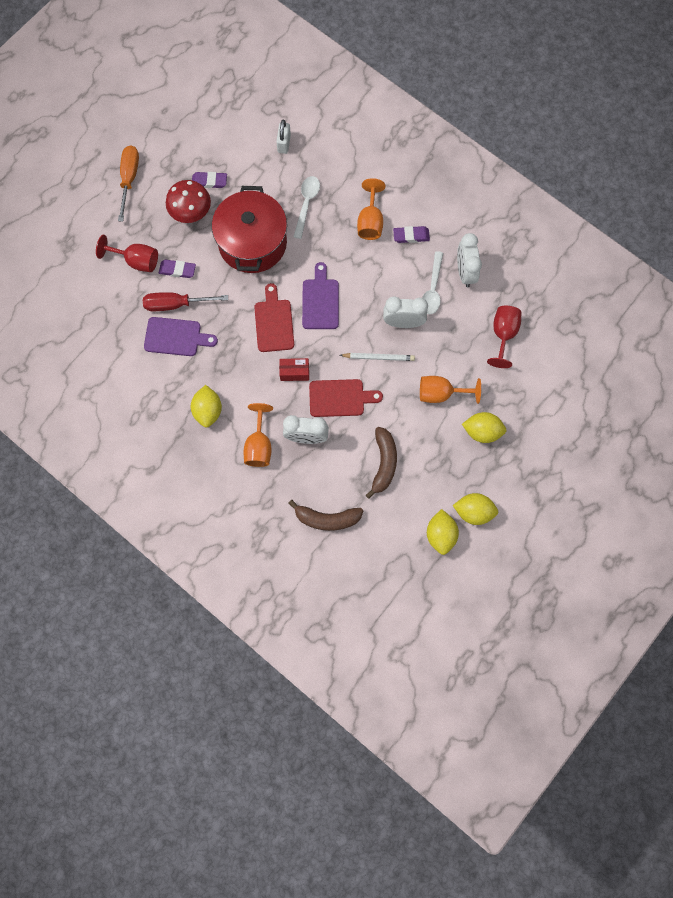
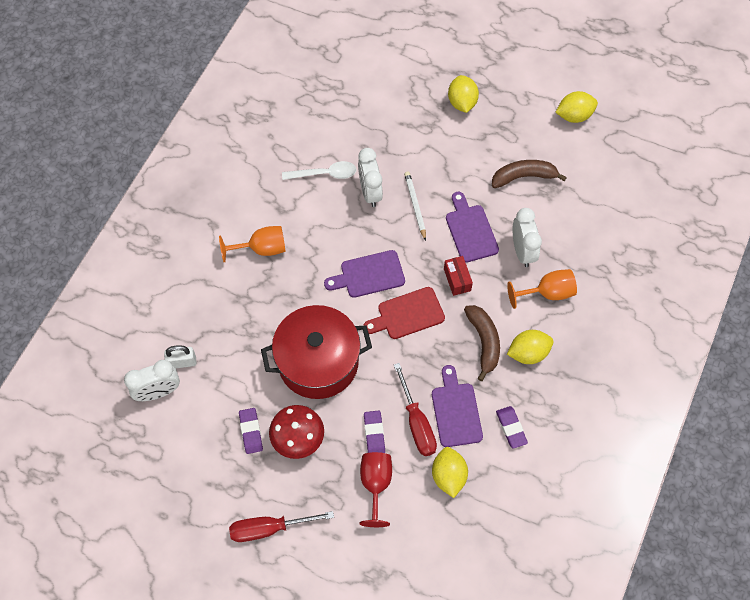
camera: 105 degrees left, 10 degrees down
orange screwdriver [118,145,139,222] -> red screwdriver [229,511,334,542]
brown banana [288,500,363,531] -> brown banana moved to [464,305,500,381]
white spoon [293,176,320,239] -> none
red cutting board [309,379,383,417] -> purple cutting board [446,192,499,263]
purple eraser [393,226,430,243] -> purple eraser moved to [496,406,528,449]
orange goblet [420,376,481,404] -> none
yellow lemon [453,493,498,525] -> yellow lemon moved to [432,447,468,498]
white clock [457,233,482,287] -> white clock moved to [124,360,180,401]
red goblet [487,306,522,368] -> none

